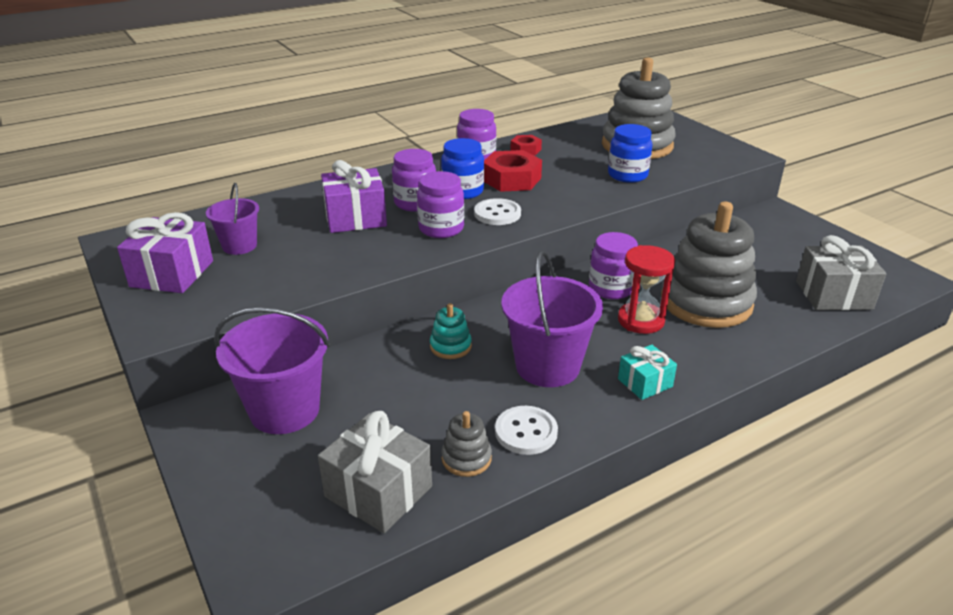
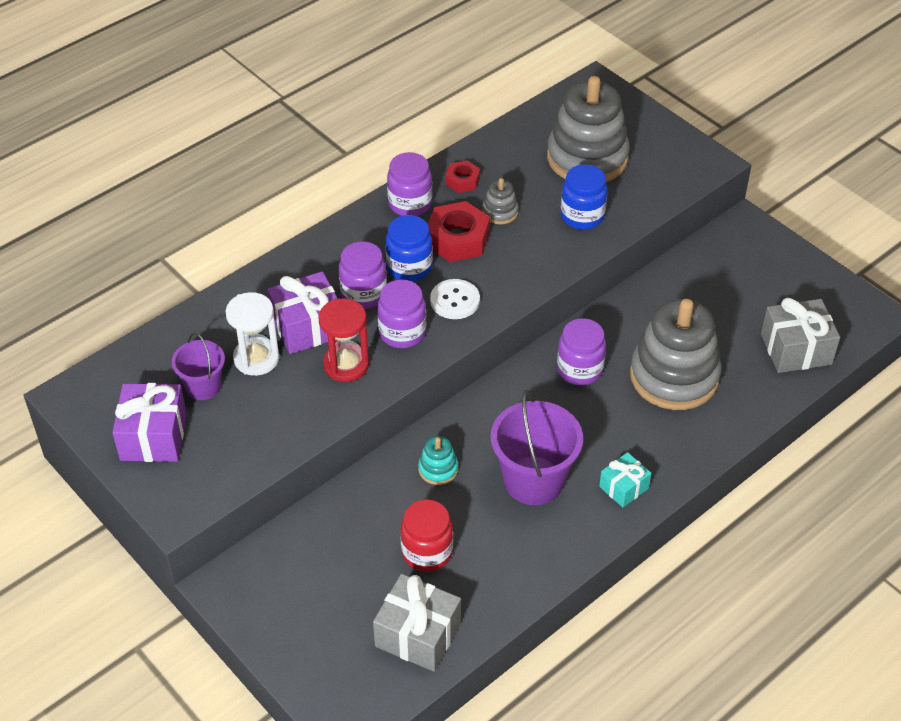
camera: 10 degrees left, 15 degrees up
purple bucket [214,307,330,434] -> none
grey stacking toy [441,411,492,477] -> grey stacking toy moved to [482,178,519,225]
white button [495,406,558,455] -> none
red hourglass [618,245,675,334] -> red hourglass moved to [319,298,369,382]
none -> white hourglass [226,292,280,376]
none -> red jar [400,500,453,572]

